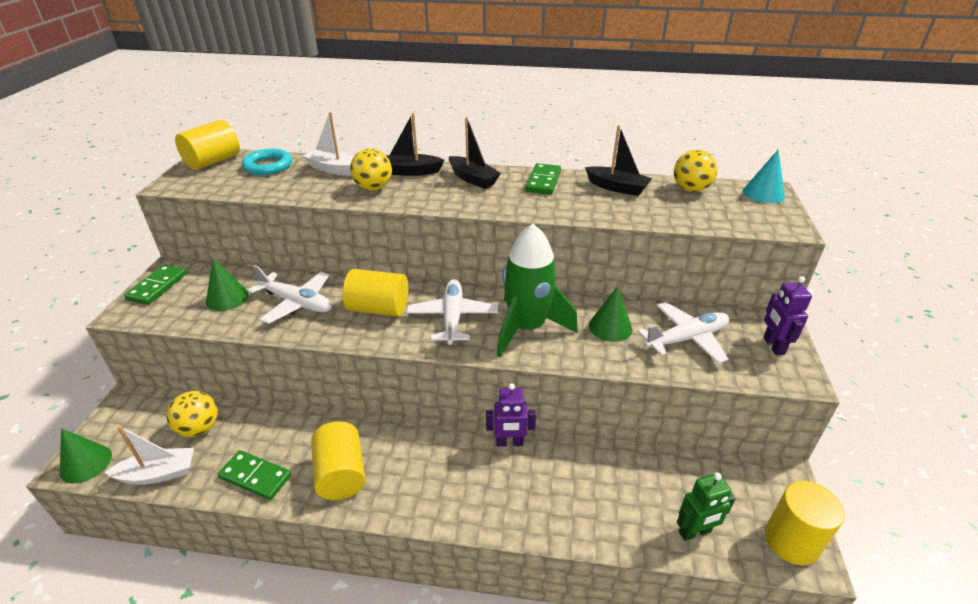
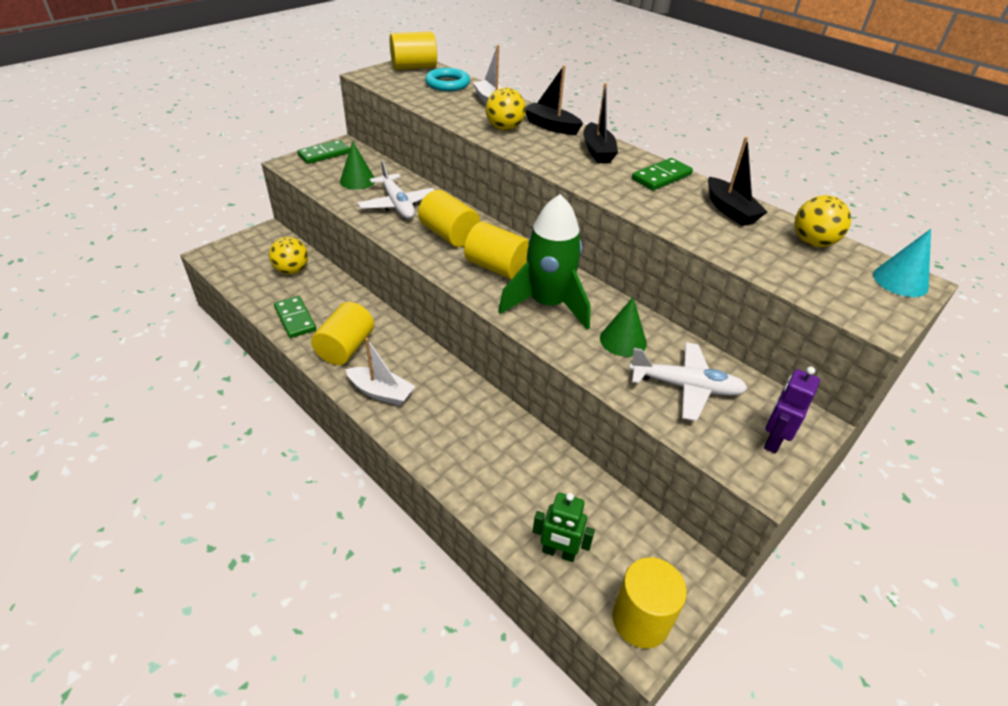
camera: 35 degrees right, 5 degrees up
green cone [60,428,112,484] -> none
white boat [104,426,194,485] -> white boat moved to [345,338,415,406]
white plane [406,279,498,345] -> yellow cylinder [464,222,529,280]
purple robot [486,383,536,447] -> none

